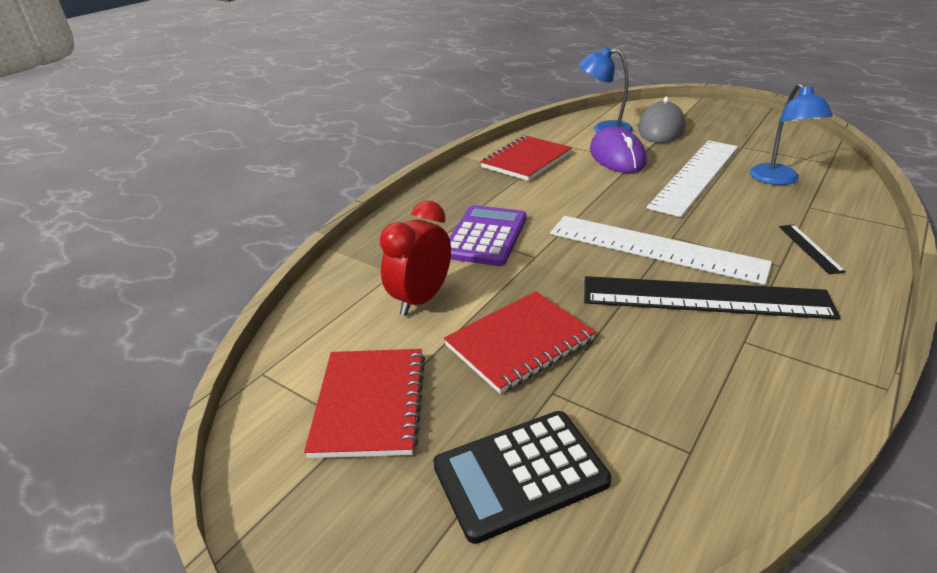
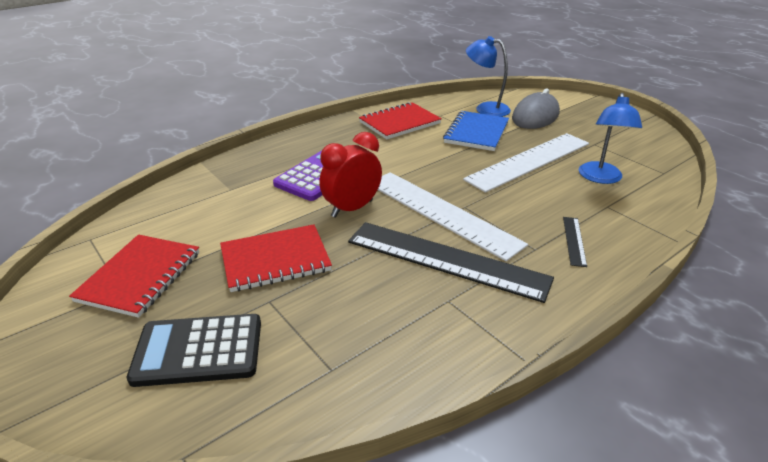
camera: 15 degrees right, 0 degrees up
red clock [380,201,451,316] -> red clock moved to [319,132,382,218]
purple mouse [590,127,647,173] -> blue notebook [443,111,509,151]

